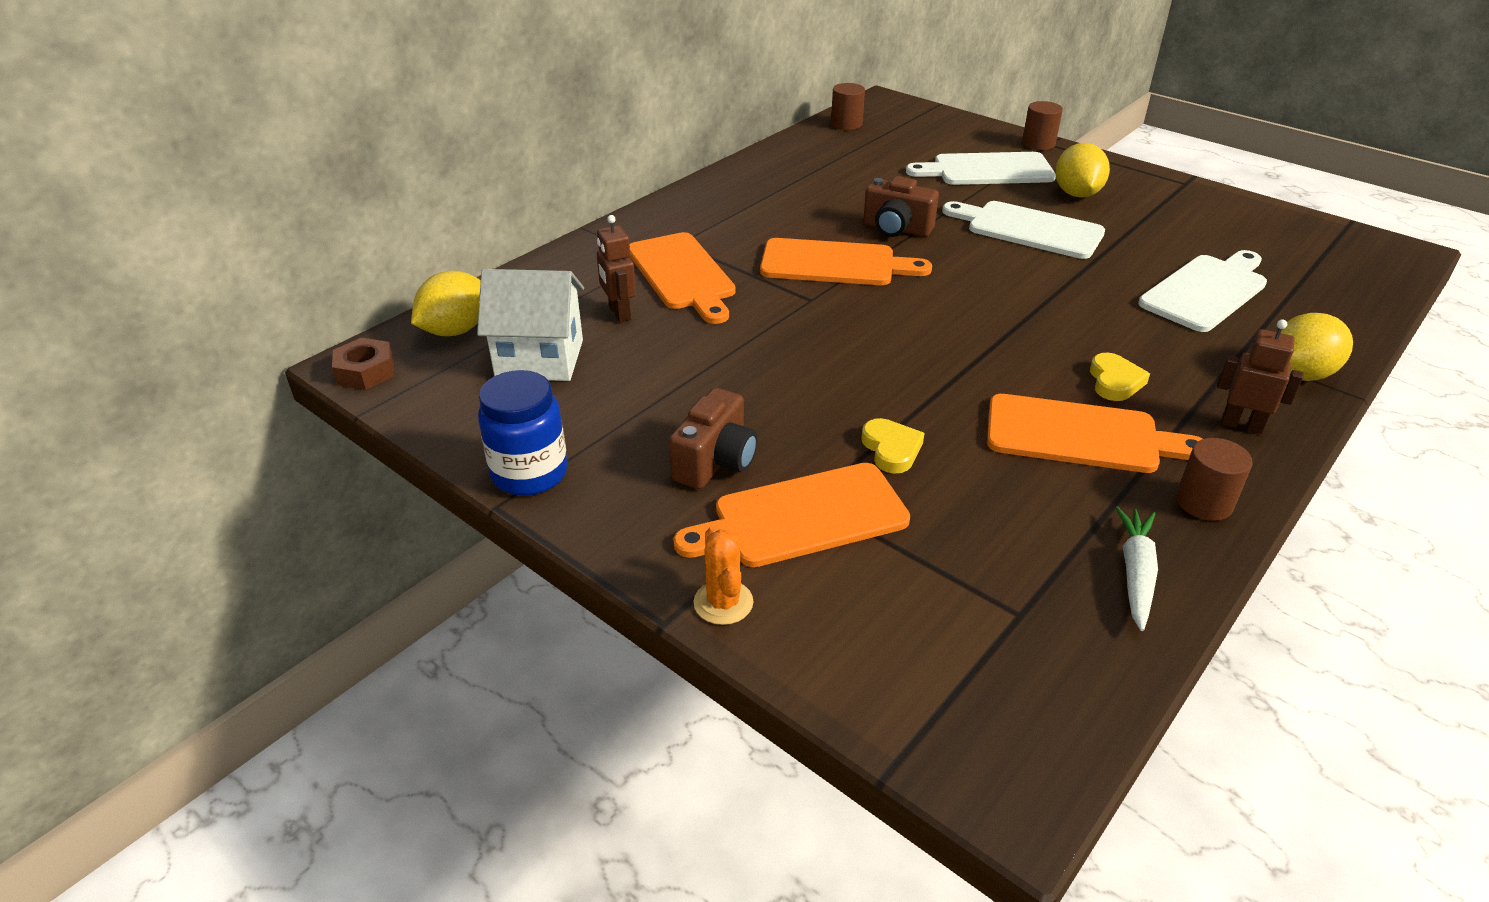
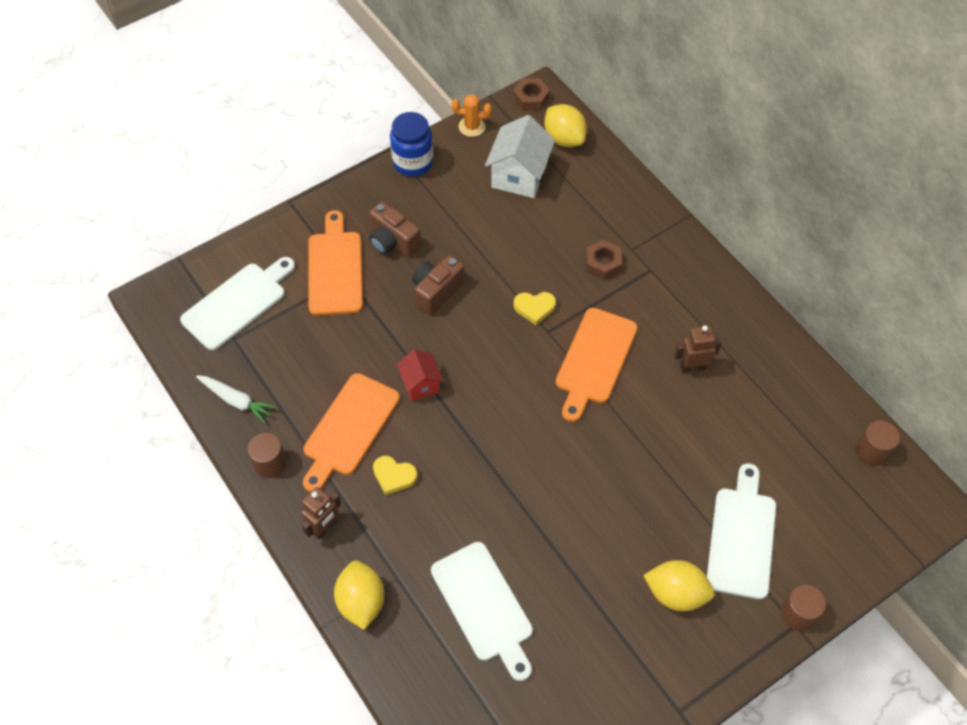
camera: 105 degrees right, 20 degrees up
brown robot [597,215,636,322] -> brown robot moved to [674,325,721,373]
orange cutting board [629,232,736,324] -> brown nut [585,240,622,280]
orange cactus [694,525,753,625] -> orange cactus moved to [452,94,492,137]
yellow heart [861,418,924,473] -> yellow heart moved to [514,292,556,325]
brown camera [863,176,939,237] -> brown camera moved to [412,255,465,315]
white cutting board [942,201,1105,259] -> white cutting board moved to [180,257,295,350]
none -> red house [397,349,443,401]

